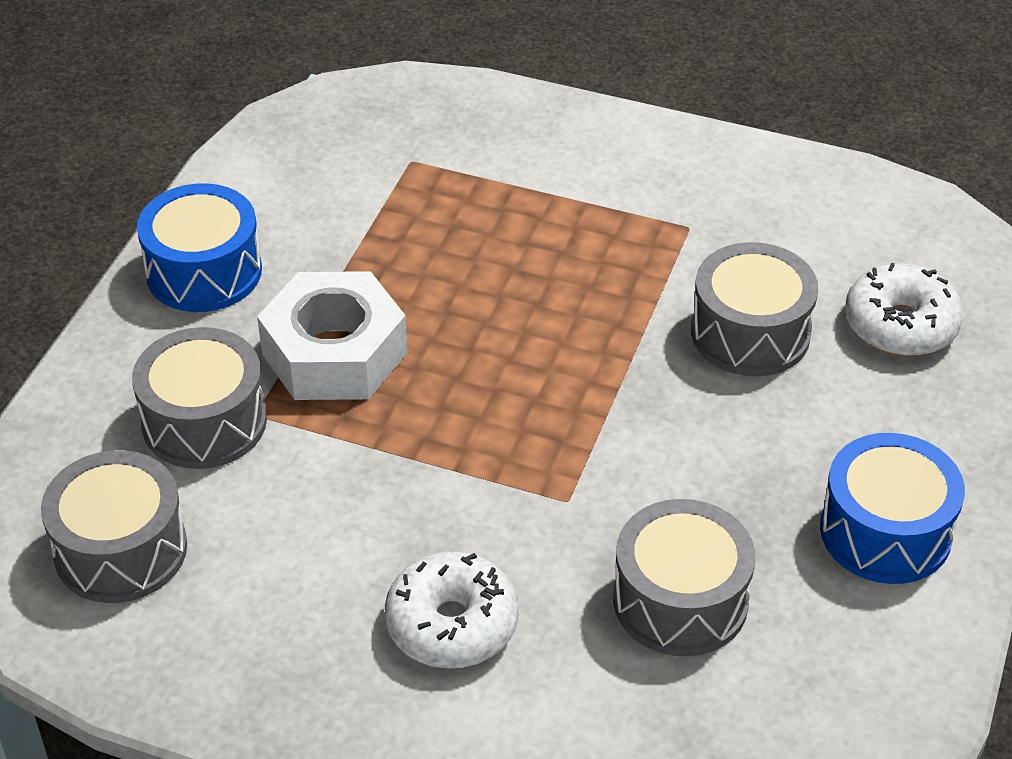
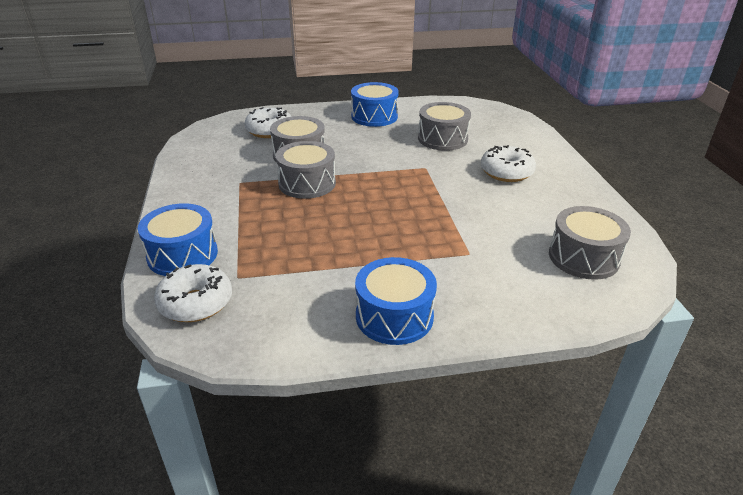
camera: 120 degrees left, 10 degrees down
grey drum [132,327,267,469] -> grey drum moved to [276,141,336,199]
white nut [257,271,407,400] -> none
none -> blue drum [138,203,218,276]
none -> white donut [154,264,232,322]

